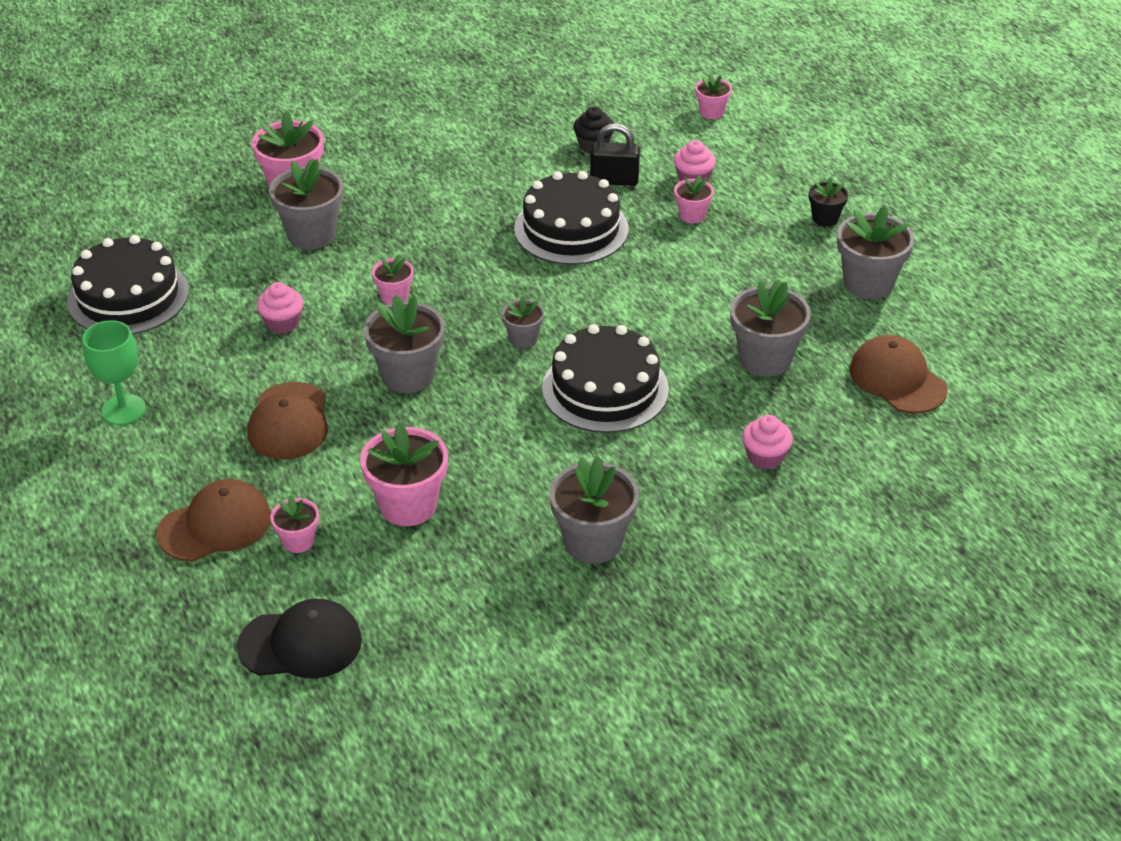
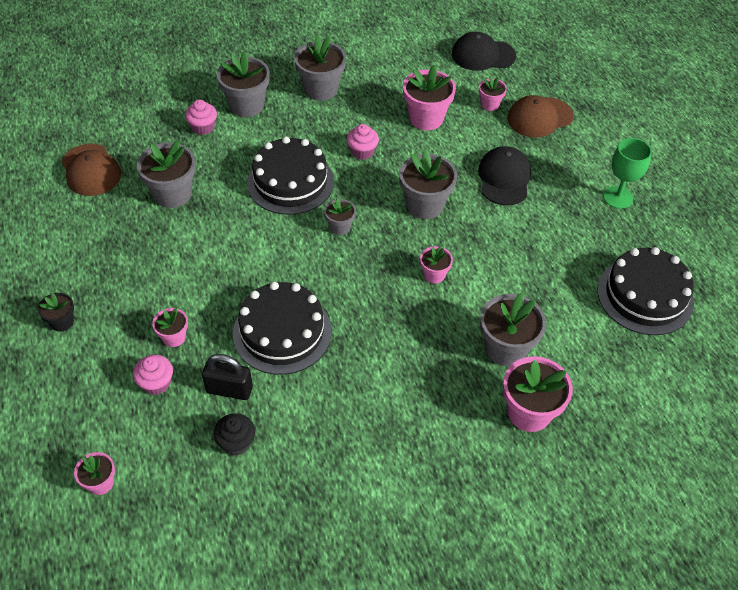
camera: 175 degrees left, 10 degrees up
brown cap [247,382,328,460] -> black cap [478,146,531,205]
pink cupcake [257,282,303,334] -> pink cupcake moved to [347,124,379,160]
grey flower pot [837,206,914,299] -> grey flower pot moved to [217,51,270,117]

